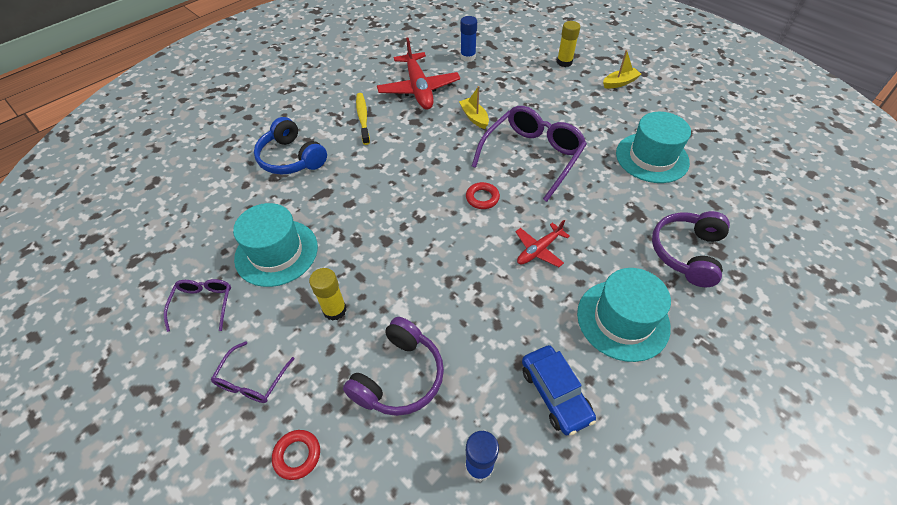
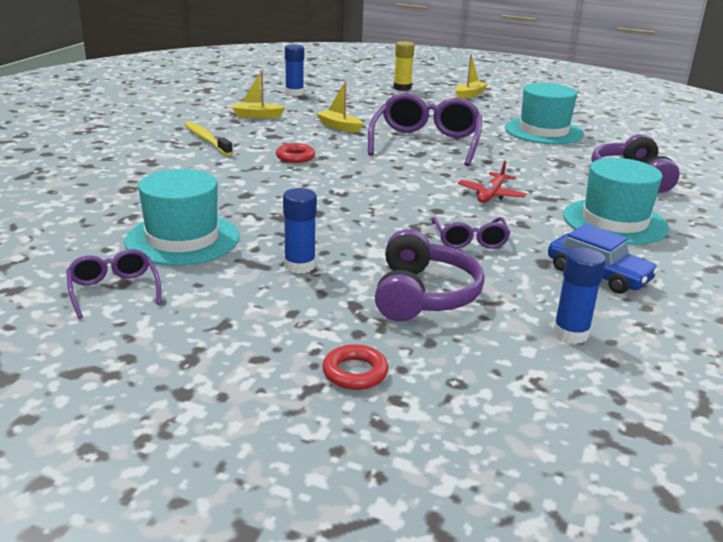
camera: 25 degrees left, 25 degrees down
purple glasses [211,341,294,403] -> purple glasses moved to [432,217,511,249]
blue headphones [254,117,327,175] -> none
yellow glue stick [309,268,346,321] -> blue glue stick [283,188,317,274]
red plane [377,38,460,110] -> yellow boat [232,70,285,118]
red ring [466,182,500,209] -> red ring moved to [276,143,315,163]

